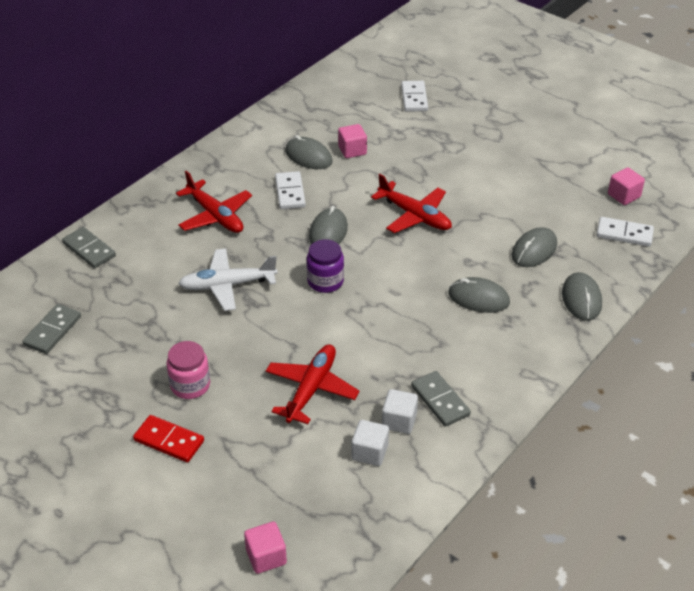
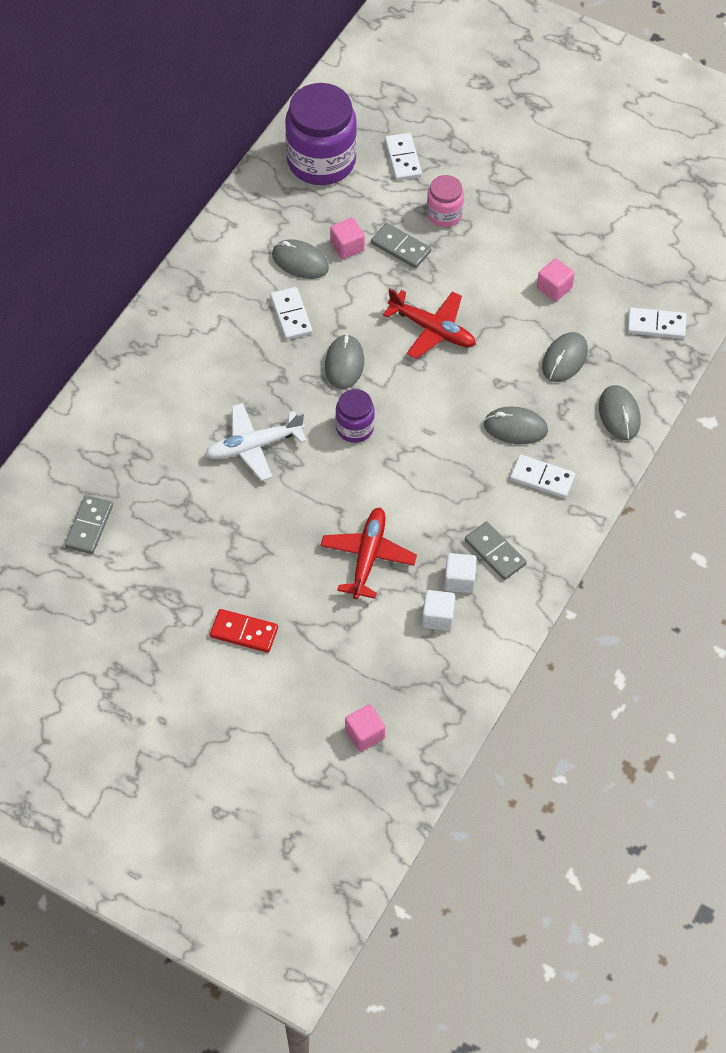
camera: 10 degrees left, 15 degrees up
grey domino [62,227,116,268] -> grey domino moved to [371,223,431,268]
pink jar [167,341,210,399] -> pink jar moved to [427,175,464,227]
red plane [176,171,252,233] -> none
pink cube [608,167,645,205] -> pink cube moved to [537,258,575,302]
none -> purple jar [285,83,357,185]
none -> white domino [510,454,575,498]

